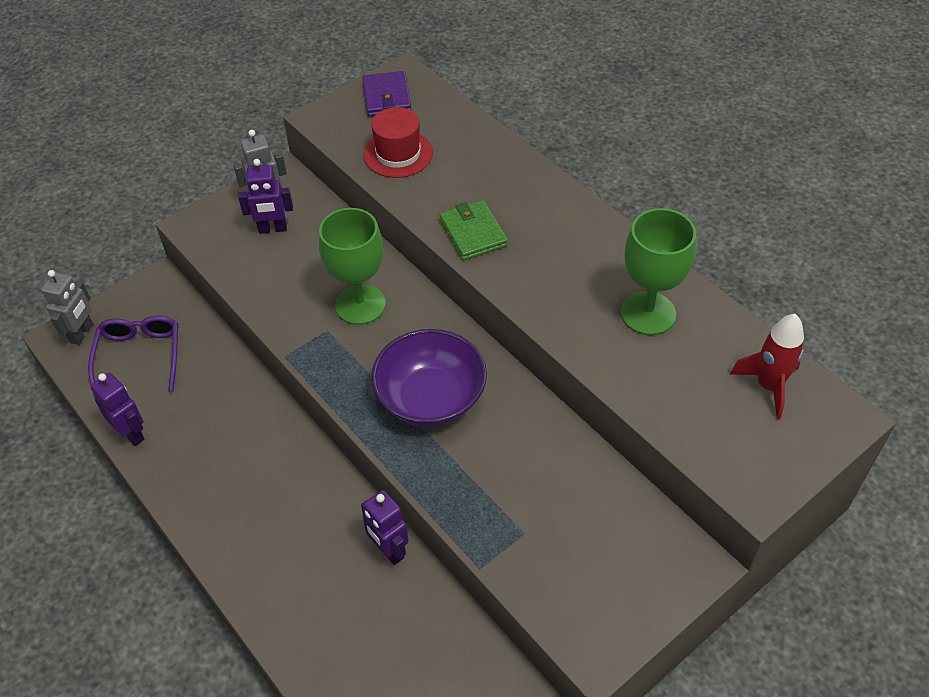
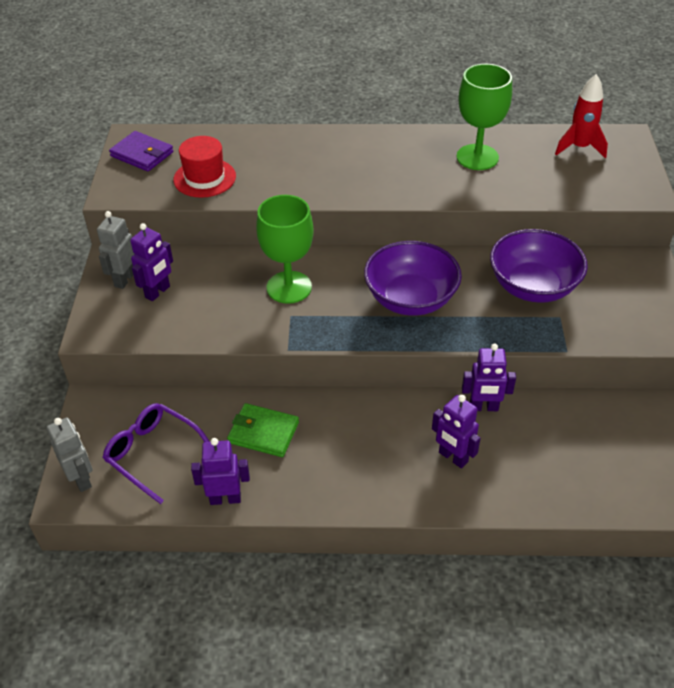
camera: 50 degrees left, 5 degrees down
green wallet [439,200,508,260] -> green wallet moved to [227,403,299,457]
none -> purple robot [432,395,481,469]
none -> purple bowl [490,229,588,303]

